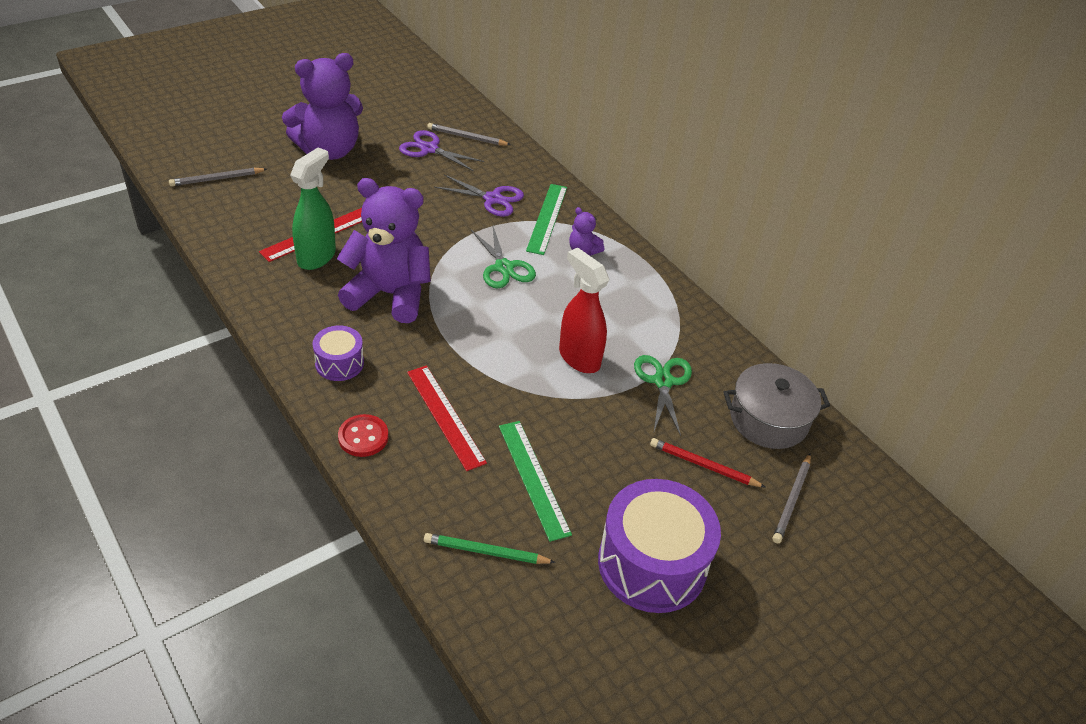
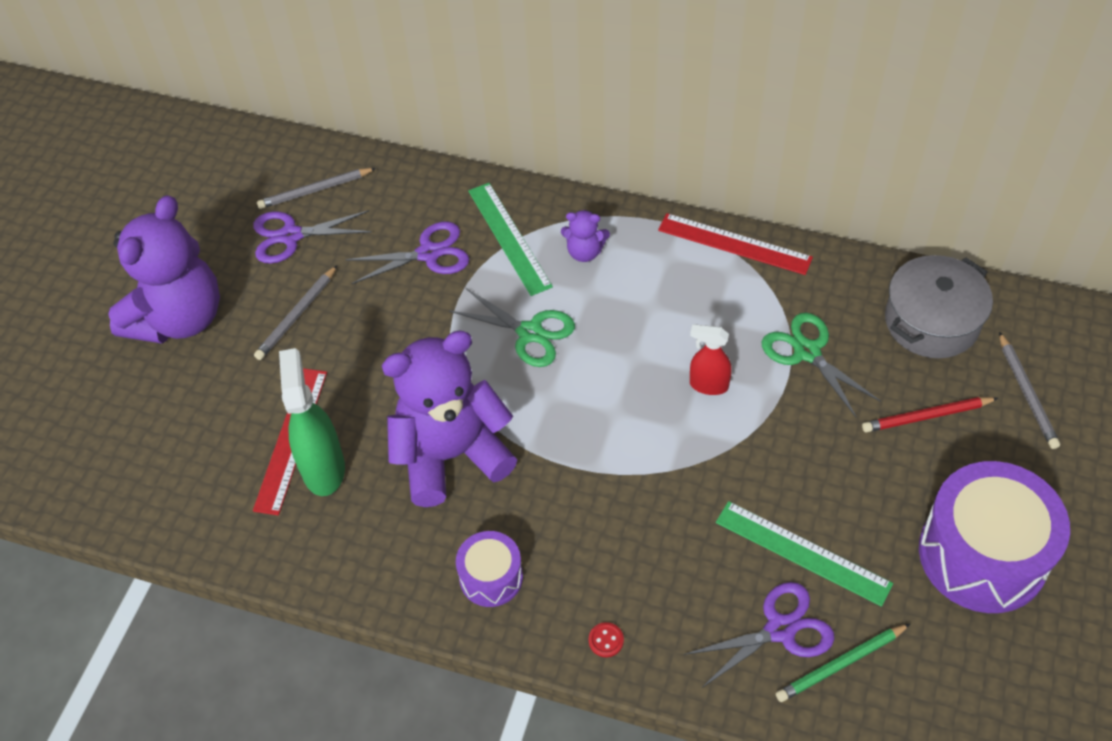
camera: 30 degrees left, 10 degrees up
grey pencil [169,168,267,186] -> grey pencil moved to [254,265,337,360]
red button [338,414,388,457] -> red button [589,622,624,657], size x0.55
red ruler [407,365,487,471] -> red ruler moved to [658,213,813,275]
red spray bottle [559,247,609,373] -> red spray bottle [690,324,732,395], size x0.61
none -> purple scissors [684,582,835,688]

